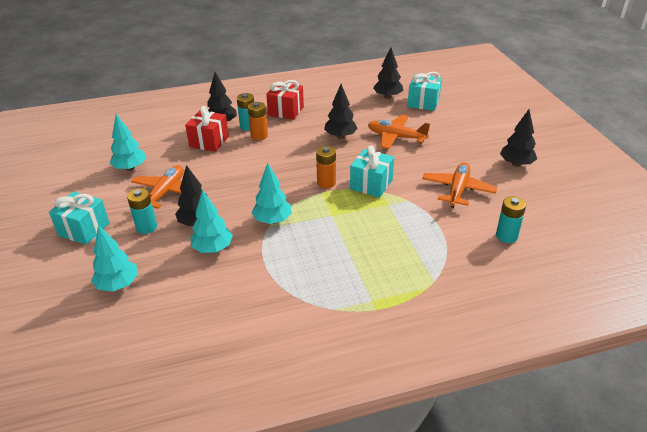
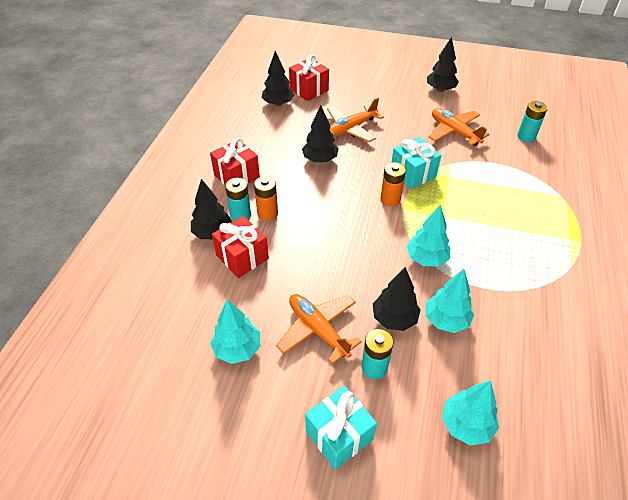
camera: 60 degrees left, 10 degrees up
turquoise gift [407,72,442,111] -> red gift [289,55,329,101]

